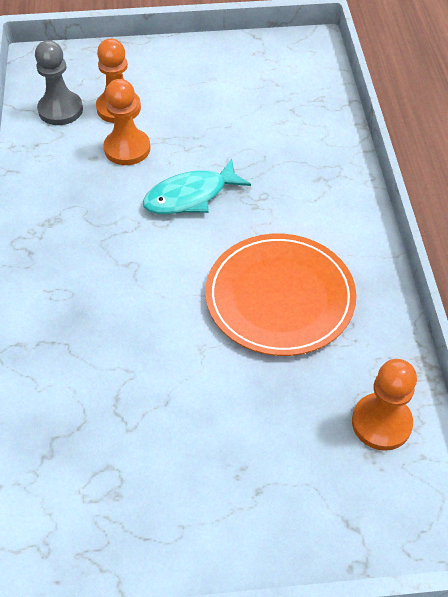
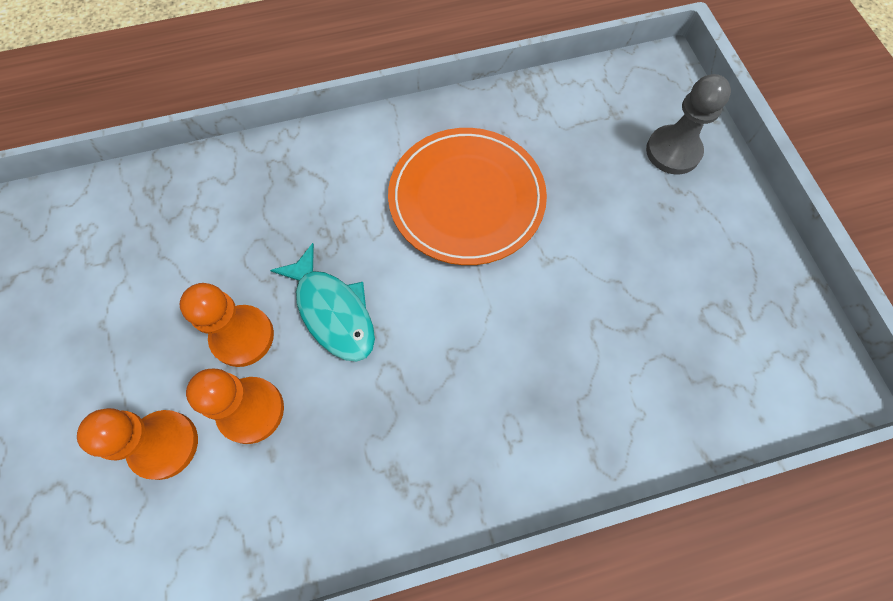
camera: 100 degrees left, 15 degrees up
grey pawn [35,40,83,125] -> grey pawn moved to [646,74,731,174]
orange pawn [352,359,417,451] -> orange pawn moved to [179,283,274,367]

